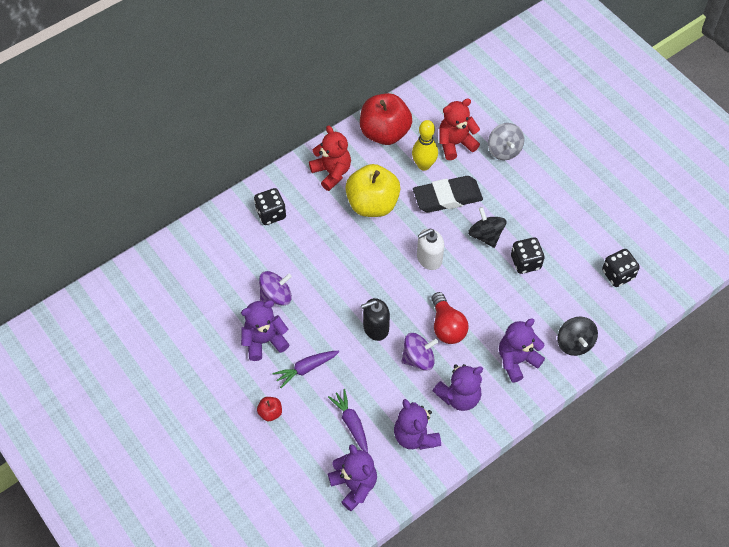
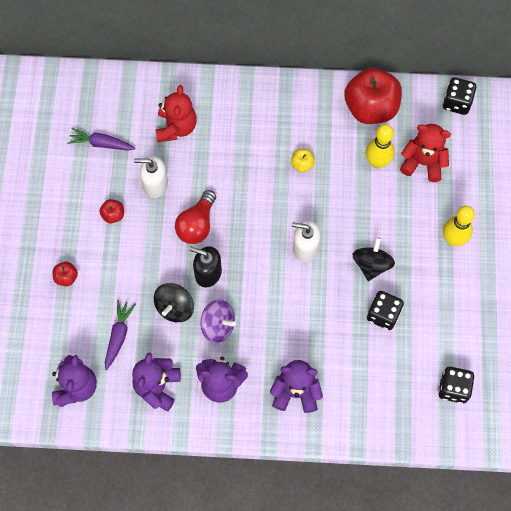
camera: 40 degrees right, 10 degrees up
purple teddy bear [241,300,289,361] -> red apple [99,199,124,223]
black dice [254,188,286,225] -> black dice moved to [443,77,476,115]
purple spinning top [259,271,292,305] -> white soap dispenser [134,156,168,198]
purple carrot [273,351,339,388] -> purple carrot moved to [67,128,135,151]
red teddy bear [309,125,351,191] -> red teddy bear moved to [156,85,197,142]
yellow apple [345,164,401,217] -> yellow apple [291,149,315,172], size x0.42
black eraser [413,176,483,213] -> none
red light bulb [432,292,468,344] -> red light bulb moved to [175,190,216,244]
grey spinning top [488,123,524,160] -> none
black spinning top [558,317,598,356] -> black spinning top moved to [154,283,194,322]
none -> yellow bowling pin [443,206,475,246]

